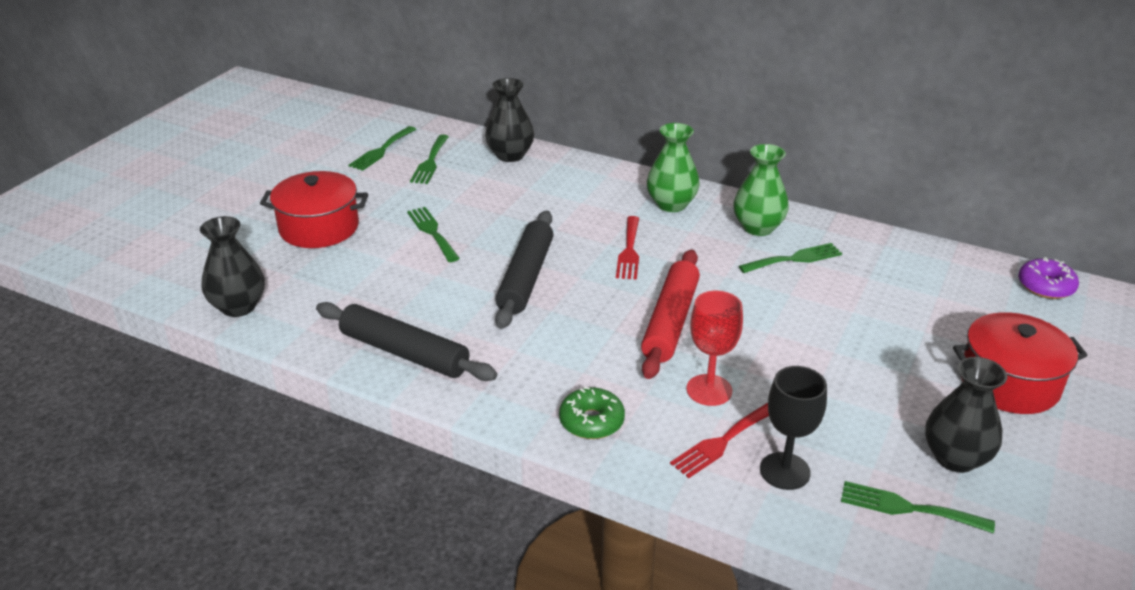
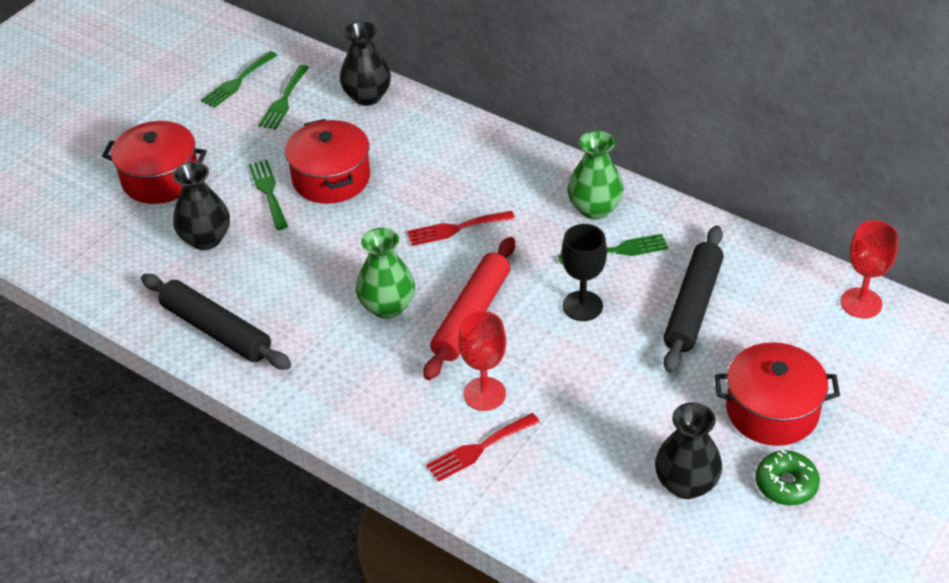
camera: 10 degrees right, 10 degrees up
black vase [200,216,265,317] -> black vase moved to [173,162,230,250]
black rolling pin [495,211,553,329] -> black rolling pin moved to [663,225,724,373]
green donut [559,386,625,439] -> green donut moved to [755,450,820,506]
red fork [616,216,639,280] -> red fork turned 60 degrees clockwise [407,211,515,246]
green vase [647,123,700,212] -> green vase moved to [356,228,415,319]
black goblet [760,366,827,490] -> black goblet moved to [561,224,607,321]
green fork [841,481,995,533] -> none
purple donut [1018,257,1079,299] -> red goblet [841,220,898,318]
none -> red pot [285,119,370,204]

